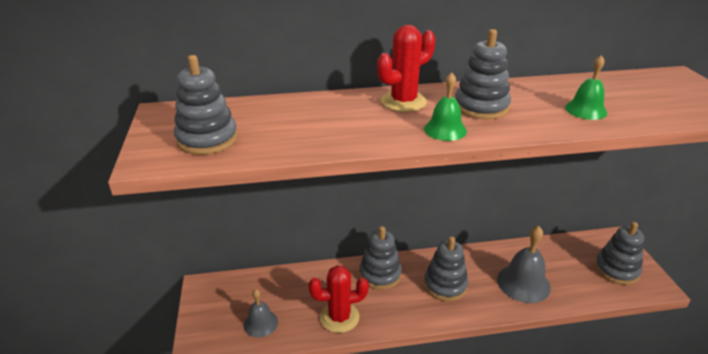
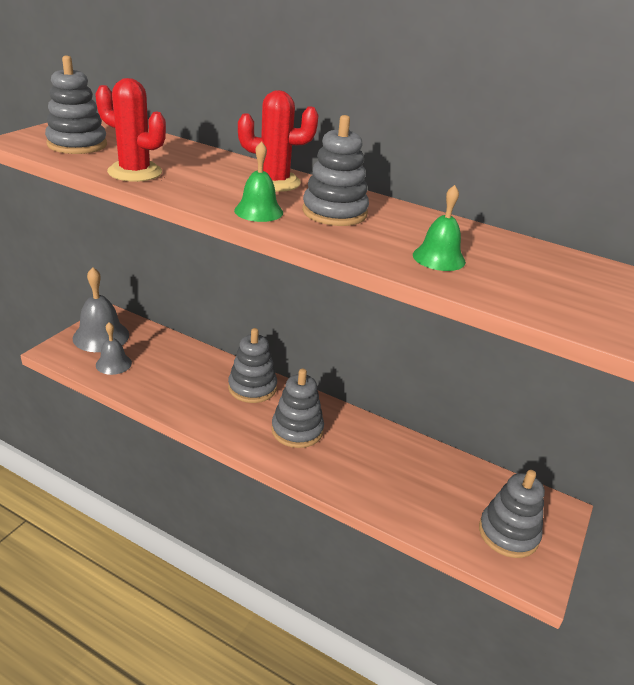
camera: 35 degrees right, 0 degrees up
red cactus [308,265,369,333] -> red cactus moved to [95,78,166,182]
grey bell [497,226,551,303] -> grey bell moved to [72,267,129,352]

